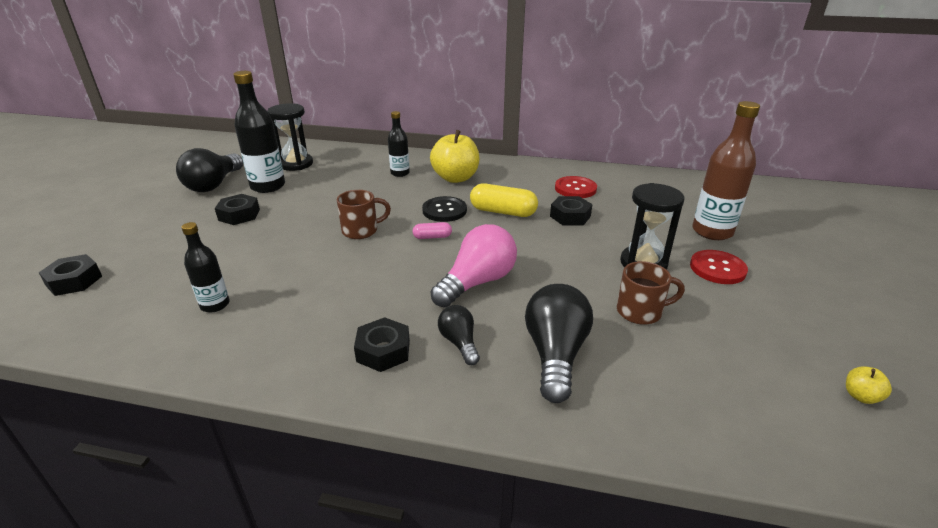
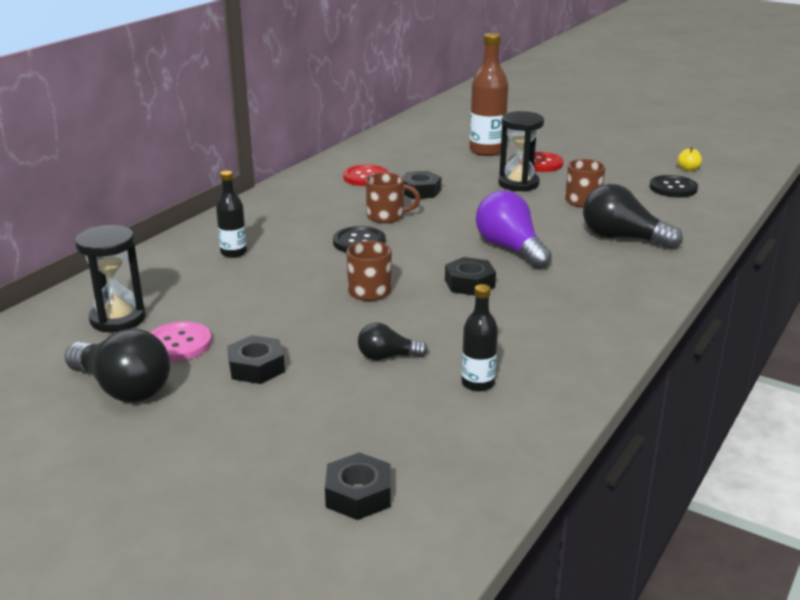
camera: 70 degrees left, 5 degrees down
black bottle [233,71,285,193] -> pink button [150,321,212,361]
black nut [354,317,410,372] -> black nut moved to [445,257,496,296]
pink capsule [413,222,452,239] -> none
yellow apple [430,130,479,183] -> none
pink light bulb [430,224,517,307] -> purple light bulb [476,191,552,269]
black light bulb [438,305,480,365] -> black light bulb moved to [358,323,428,360]
yellow capsule [470,183,538,217] -> brown mug [366,173,421,223]
none -> black button [650,175,698,197]

